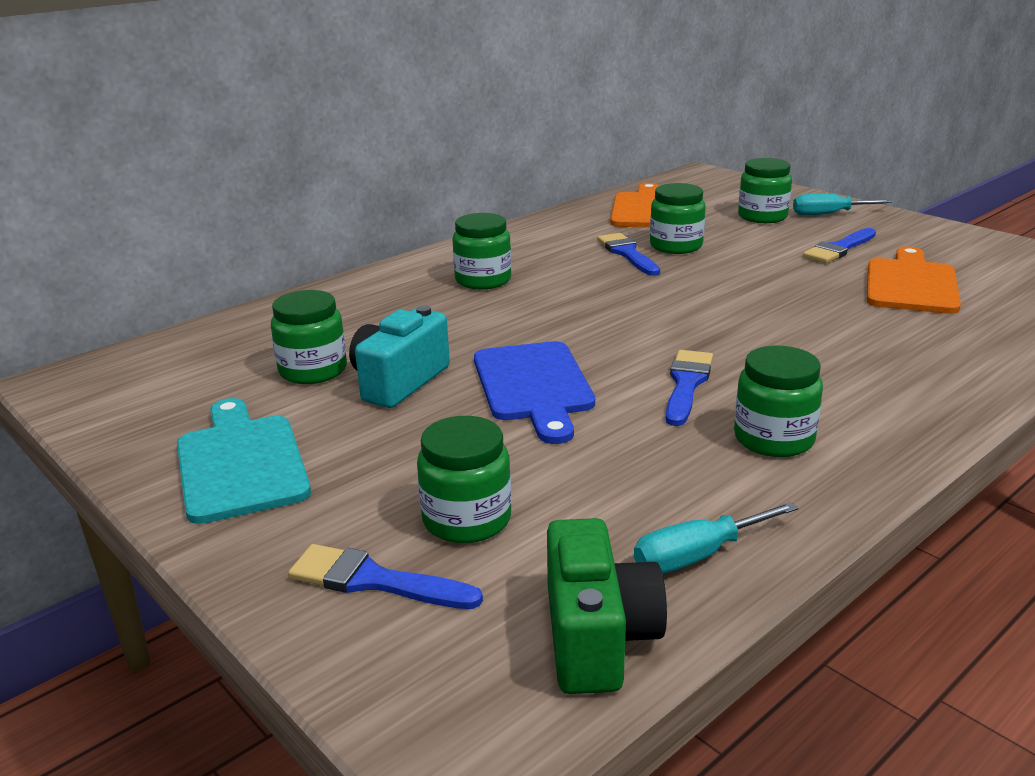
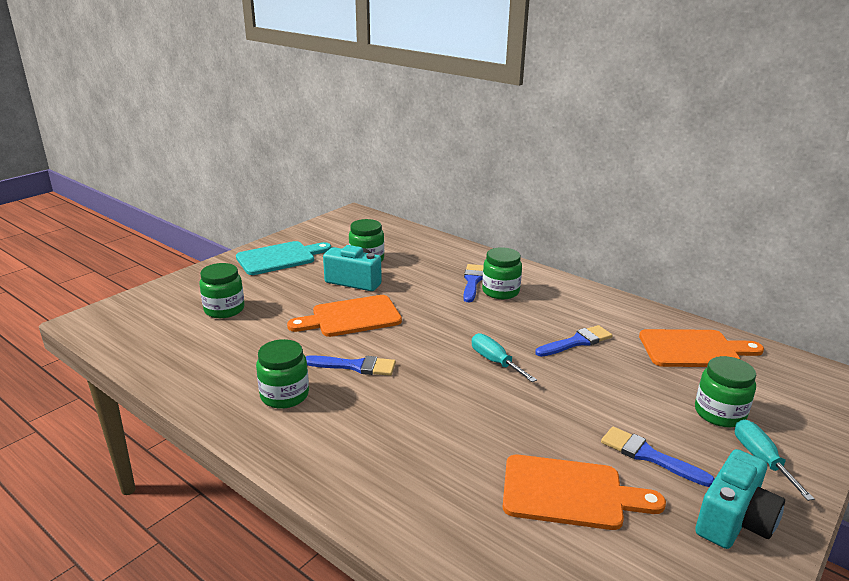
camera: 80 degrees right, 0 degrees up
blue brush [288,544,483,609] -> blue brush moved to [463,264,484,302]
blue cutting board [474,341,595,444] -> orange cutting board [287,295,402,337]
green camera [547,518,667,694] -> none
turquoise screwdriver [634,502,798,573] -> turquoise screwdriver moved to [472,333,537,382]
green jar [650,183,706,254] -> none
none -> turquoise camera [695,449,785,549]

